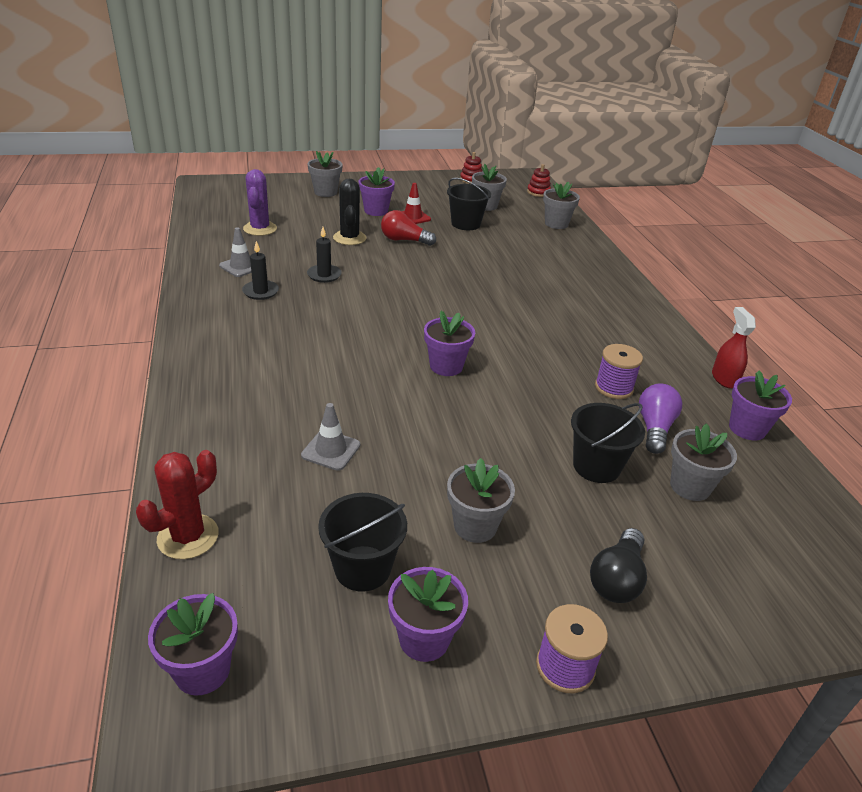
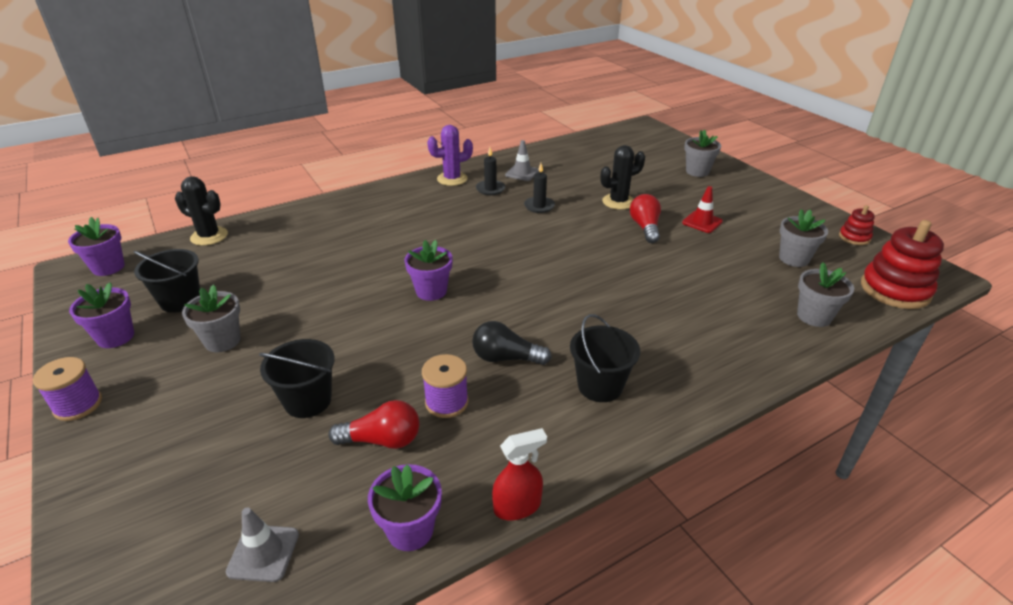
camera: 75 degrees right, 0 degrees up
red cactus [136,450,219,559] -> black cactus [175,176,228,246]
purple cactus [243,169,277,236] -> purple cactus moved to [427,125,473,186]
grey traffic cone [301,403,360,471] -> grey traffic cone moved to [226,507,299,582]
purple flower pot [359,167,395,216] -> none
black bucket [447,178,491,230] -> black bucket moved to [570,314,640,402]
red stacking toy [527,164,551,197] -> red stacking toy [861,220,944,309], size x1.94
black light bulb [590,528,647,603] -> black light bulb moved to [472,321,552,365]
purple light bulb [639,383,682,454] -> red light bulb [329,400,420,449]
grey flower pot [670,423,737,501] -> none

